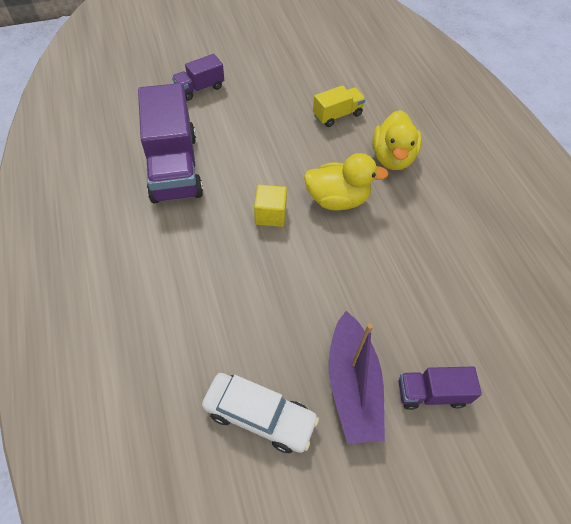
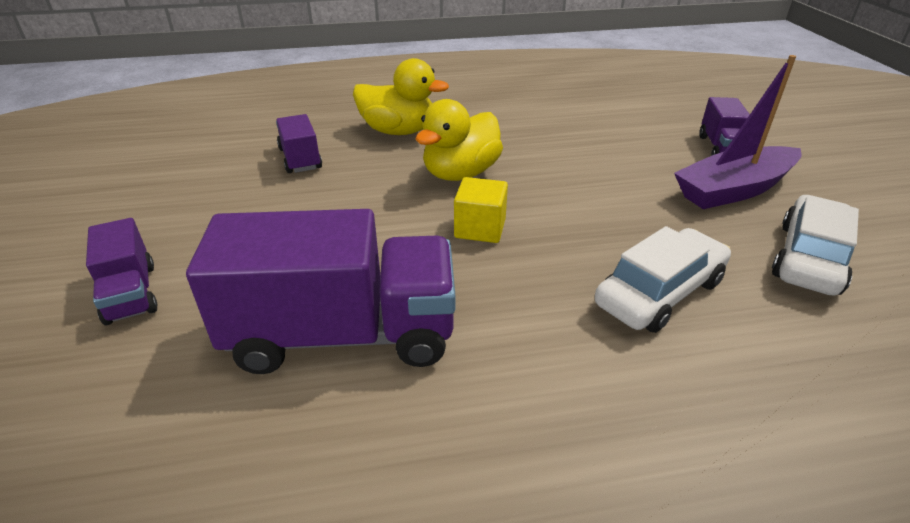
camera: 80 degrees left, 20 degrees down
yellow duck [304,153,389,210] -> yellow duck turned 150 degrees counterclockwise [415,99,503,181]
yellow truck [313,85,366,127] -> purple truck [276,114,322,173]
purple boat [329,311,385,444] -> purple boat turned 150 degrees clockwise [674,55,802,209]
none -> white car [595,226,731,333]

